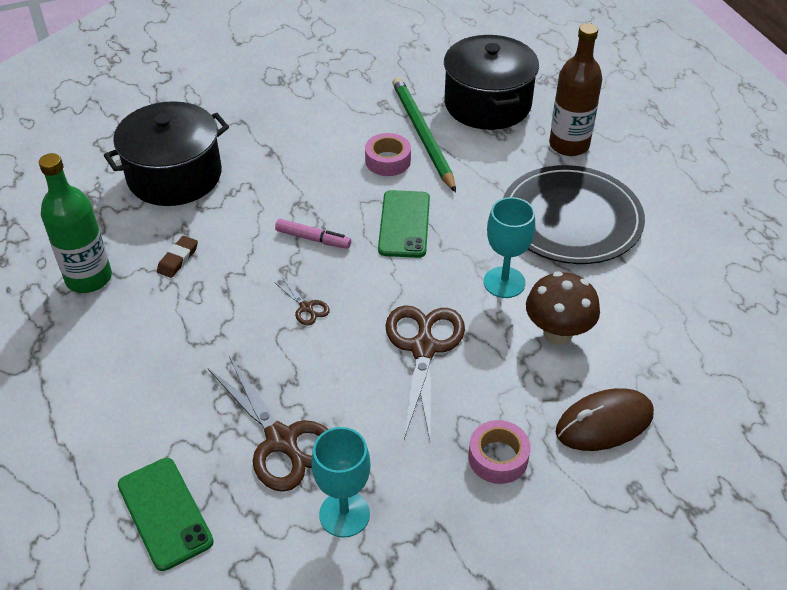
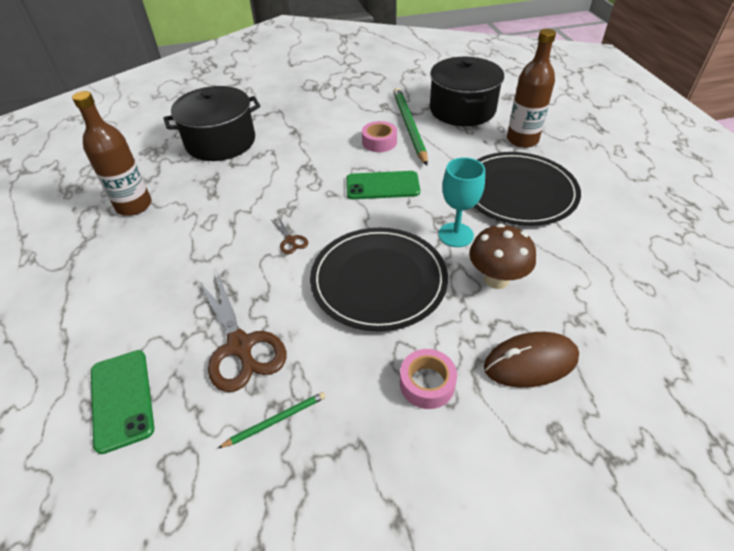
camera: 10 degrees right, 0 degrees up
green bottle [39,153,112,293] -> brown bottle [72,91,152,216]
brown eraser [157,236,198,278] -> none
pink marker [275,219,351,249] -> none
turquoise goblet [311,427,371,538] -> green pencil [218,392,326,448]
green phone [378,190,430,258] -> green phone turned 75 degrees clockwise [346,171,420,199]
brown scissors [385,305,465,439] -> black plate [310,228,448,331]

